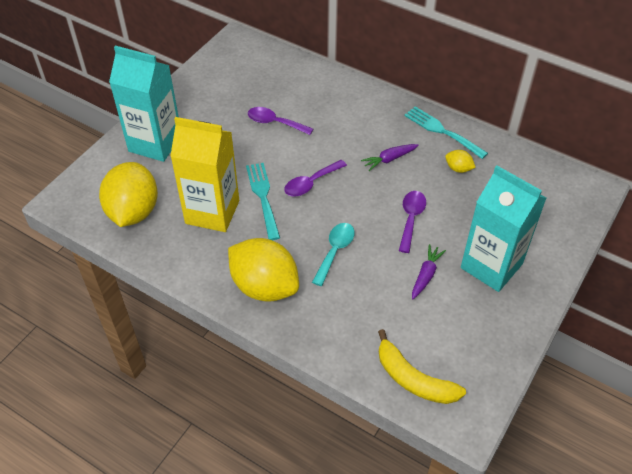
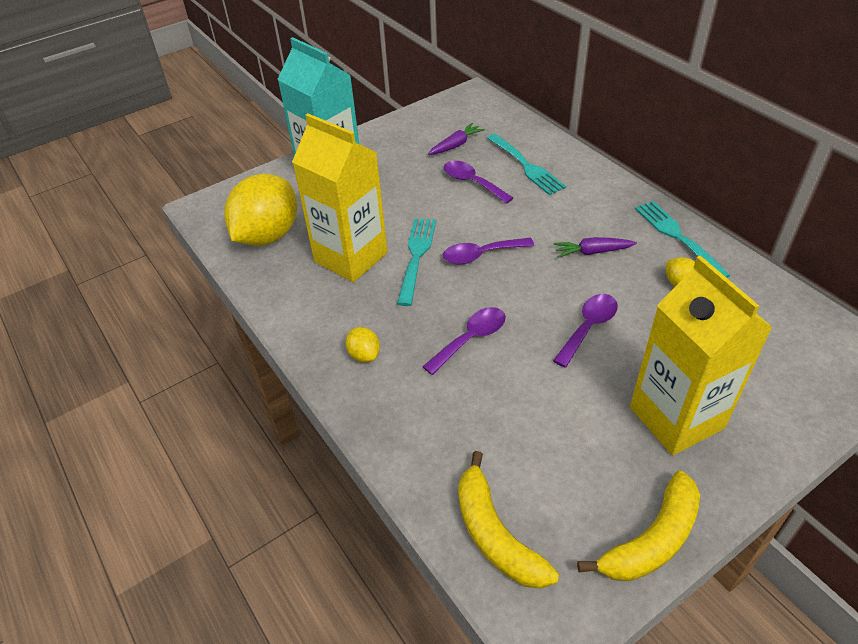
camera: 25 degrees right, 5 degrees down
yellow lemon [228,238,299,302] -> yellow lemon [345,327,380,363], size x0.42
turquoise spoon [312,223,355,286] -> purple spoon [422,307,506,375]
purple carrot [412,244,446,299] -> purple carrot moved to [428,123,485,155]
turquoise carton [461,166,546,292] -> yellow carton [630,256,773,455]
none -> turquoise fork [487,134,566,195]
none -> yellow banana [577,470,700,582]

